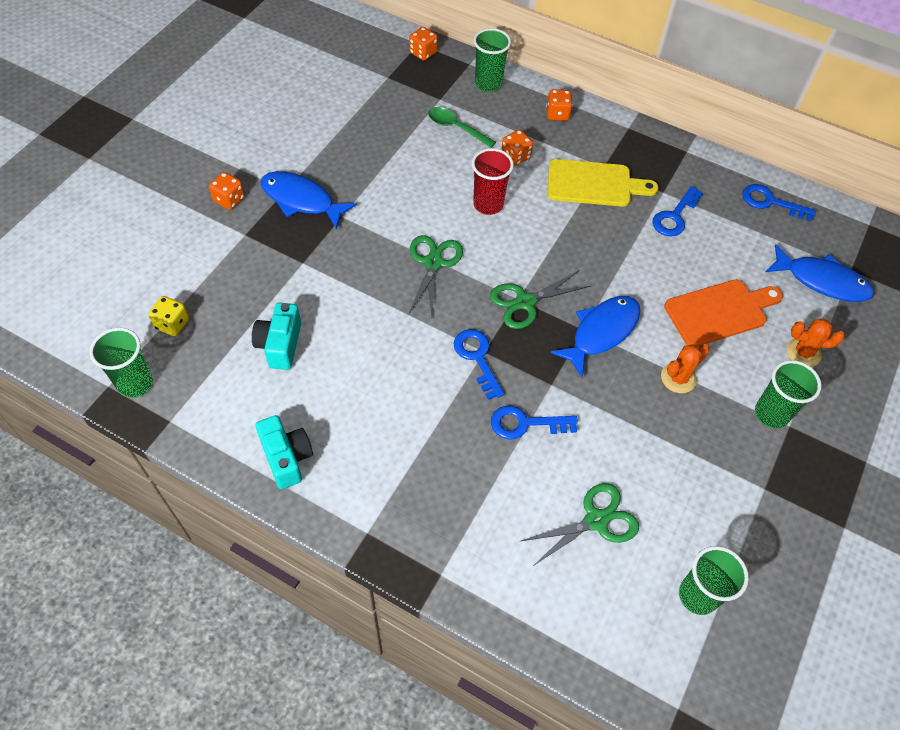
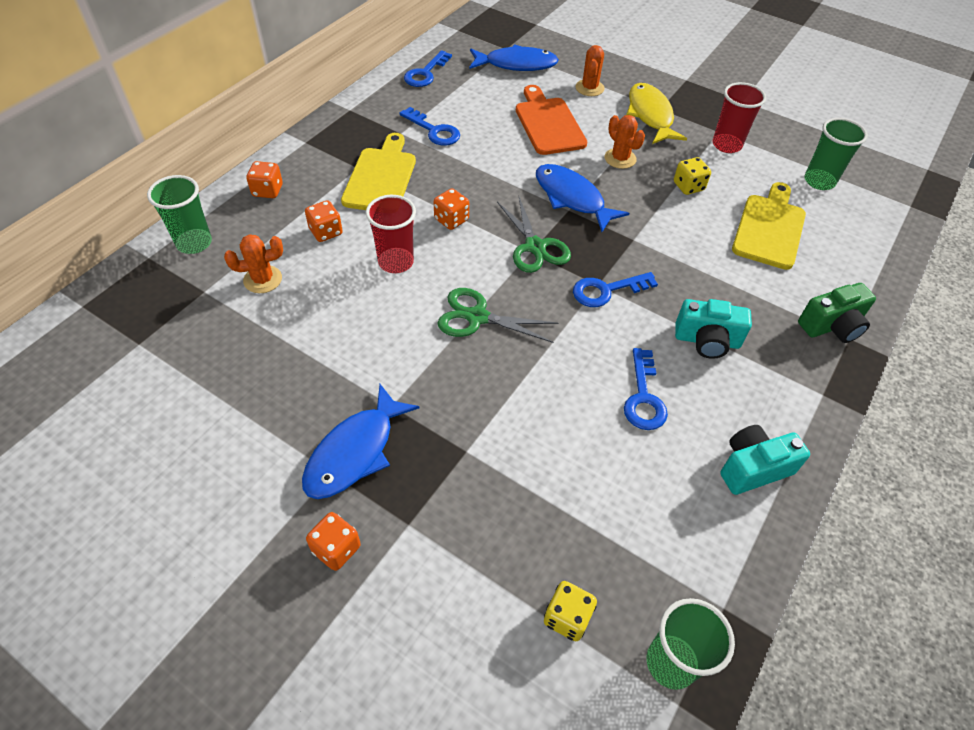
camera: 85 degrees left, 5 degrees down
turquoise camera [252,303,301,370] -> turquoise camera moved to [675,299,752,359]
orange dice [409,27,438,60] -> orange dice moved to [434,188,469,230]
green spoon [428,107,496,148] -> orange cactus [224,234,283,293]
blue key [491,406,578,440] -> blue key moved to [624,348,668,430]
green scissors [519,483,639,566] -> yellow cutting board [732,182,806,270]
green cup [755,360,822,429] -> yellow fish [626,83,687,144]
blue fish [766,244,874,302] -> blue fish turned 60 degrees clockwise [470,44,559,71]
none -> yellow dice [674,157,711,195]
none -> red cup [713,82,766,153]
none -> green camera [798,283,876,343]

